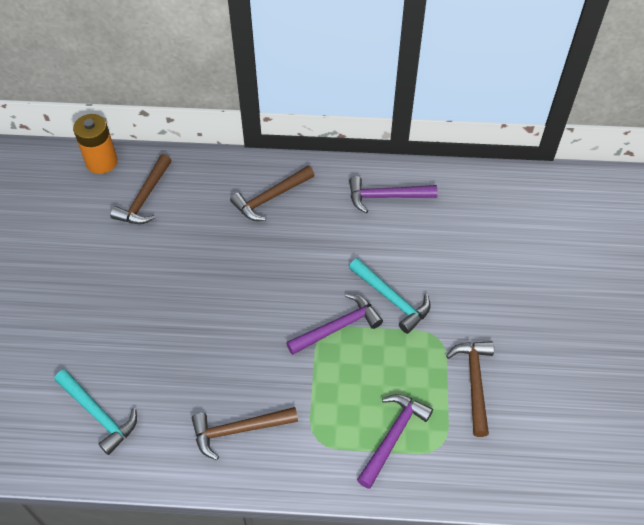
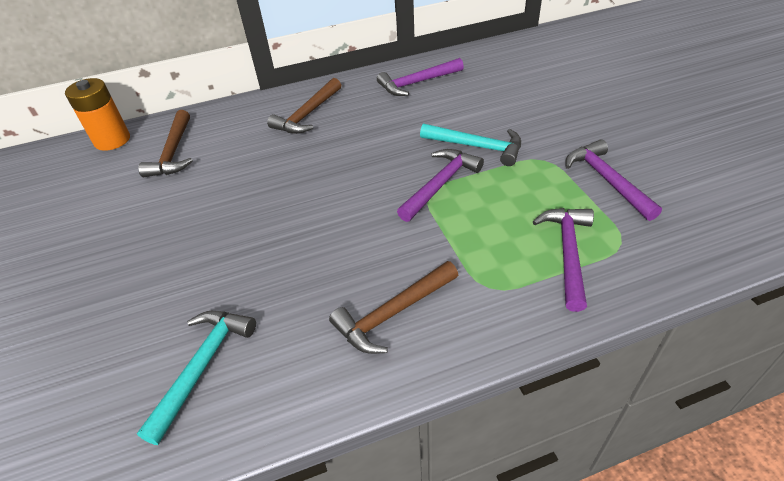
camera: 20 degrees left, 10 degrees down
turquoise hammer [54,369,137,455] -> turquoise hammer turned 90 degrees counterclockwise [137,311,256,445]
brown hammer [446,341,494,437] -> purple hammer [566,139,662,221]

